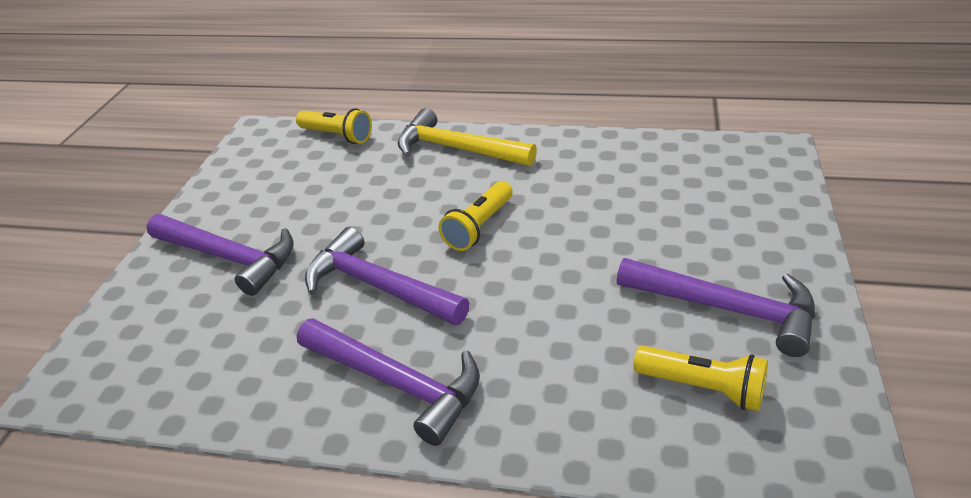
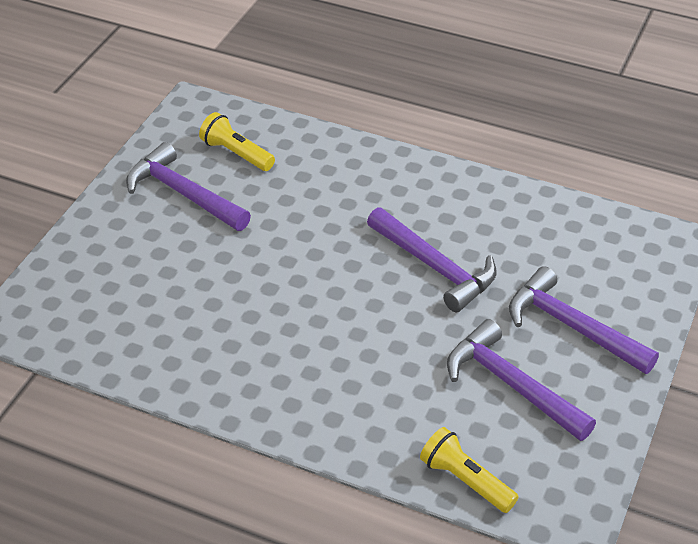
camera: 170 degrees left, 5 degrees up
purple hammer [297,318,480,446] -> purple hammer moved to [447,319,596,441]
yellow hammer [397,108,537,166] -> none
yellow flashlight [439,181,513,251] -> none

